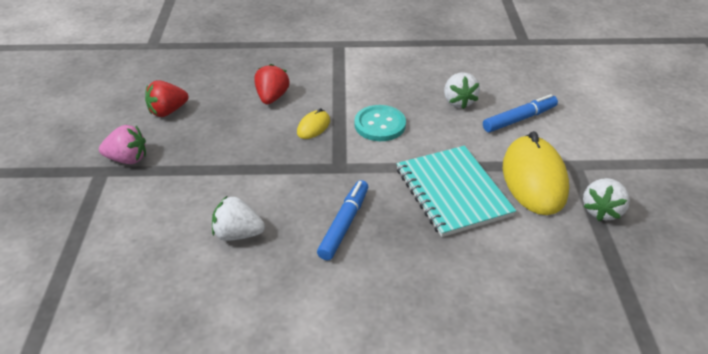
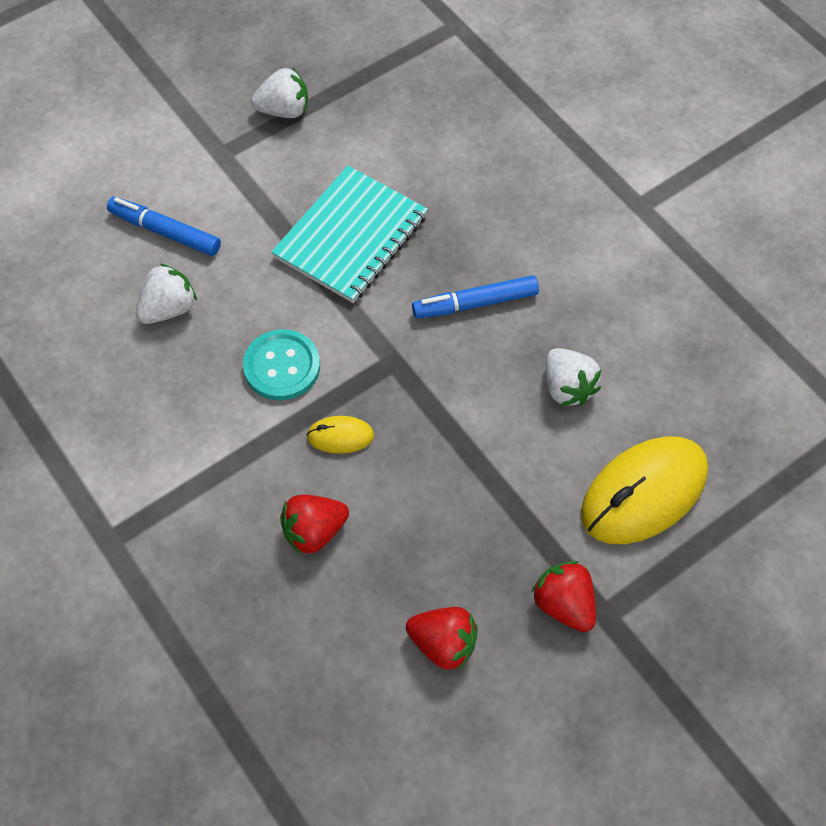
camera: 125 degrees left, 20 degrees up
pink strawberry [99,125,146,164] -> red strawberry [531,561,596,632]
yellow mouse [503,131,569,215] -> yellow mouse moved to [581,437,708,544]

